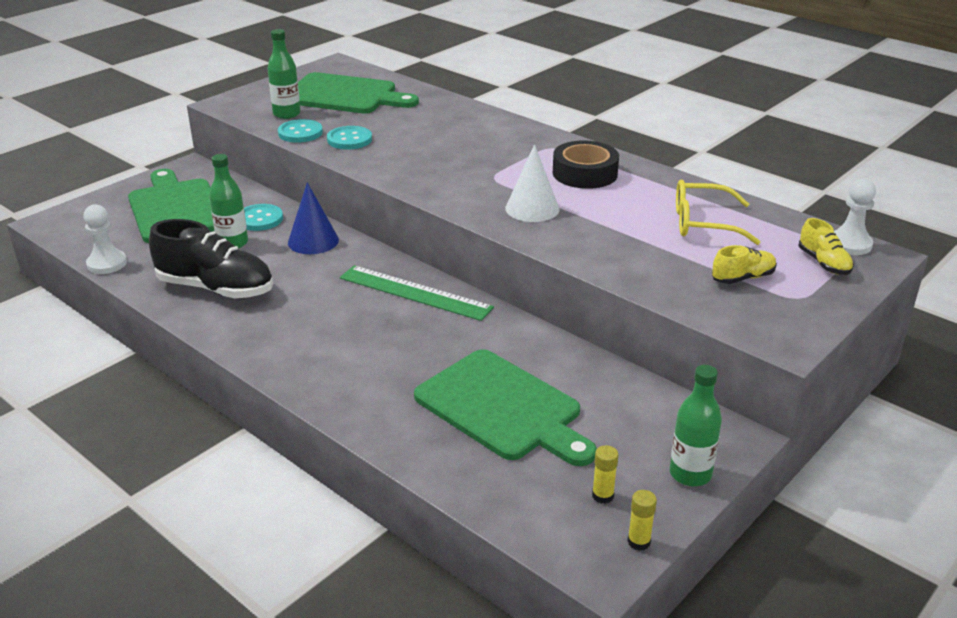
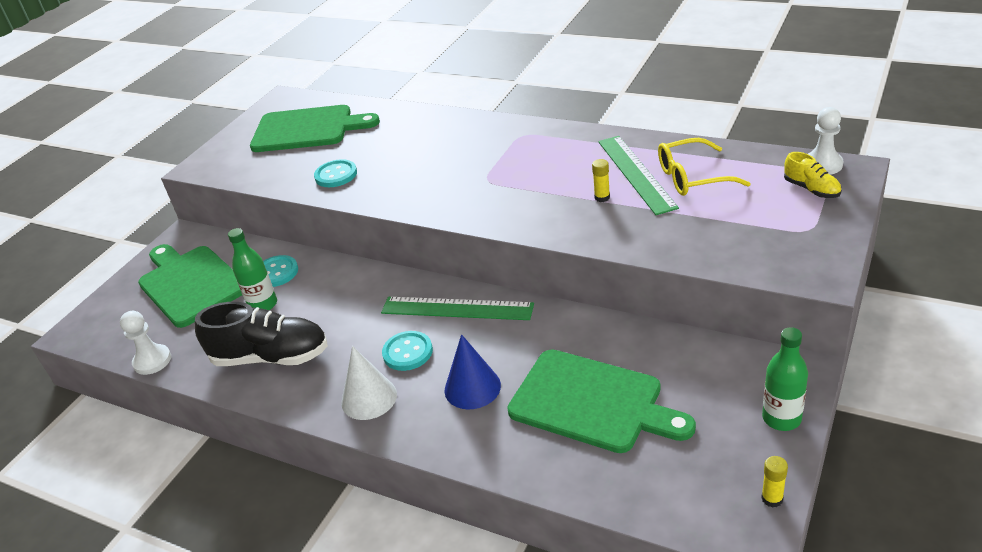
camera: 10 degrees left, 5 degrees up
green bottle [268,29,301,119] -> none
turquoise button [278,119,323,143] -> turquoise button moved to [382,331,433,371]
blue cone [288,182,339,254] -> blue cone moved to [445,334,501,409]
white cone [505,144,560,222] -> white cone moved to [341,346,397,420]
black tape [553,140,619,189] -> none
yellow glue stick [592,445,619,504] -> yellow glue stick moved to [592,159,610,202]
yellow shoe [712,245,777,284] -> none
none -> green ruler [598,136,679,215]

